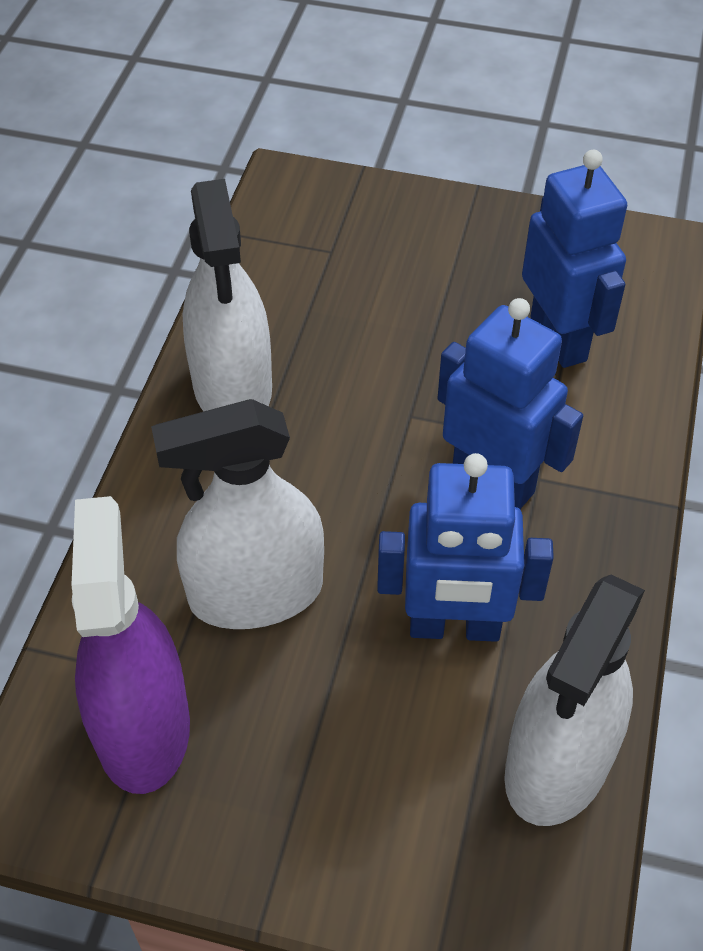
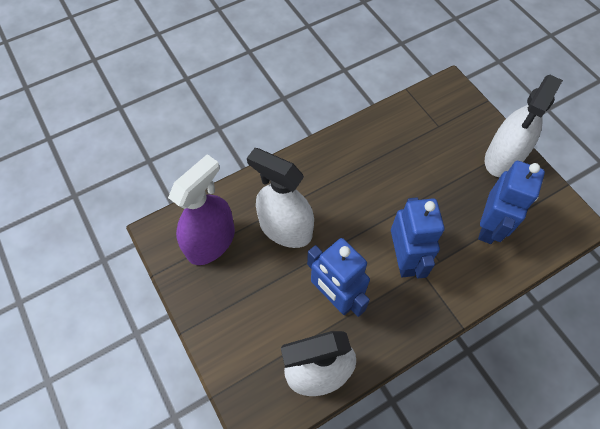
camera: 45 degrees right, 10 degrees up
white spray bottle [183,179,272,411] -> white spray bottle moved to [485,75,563,177]

